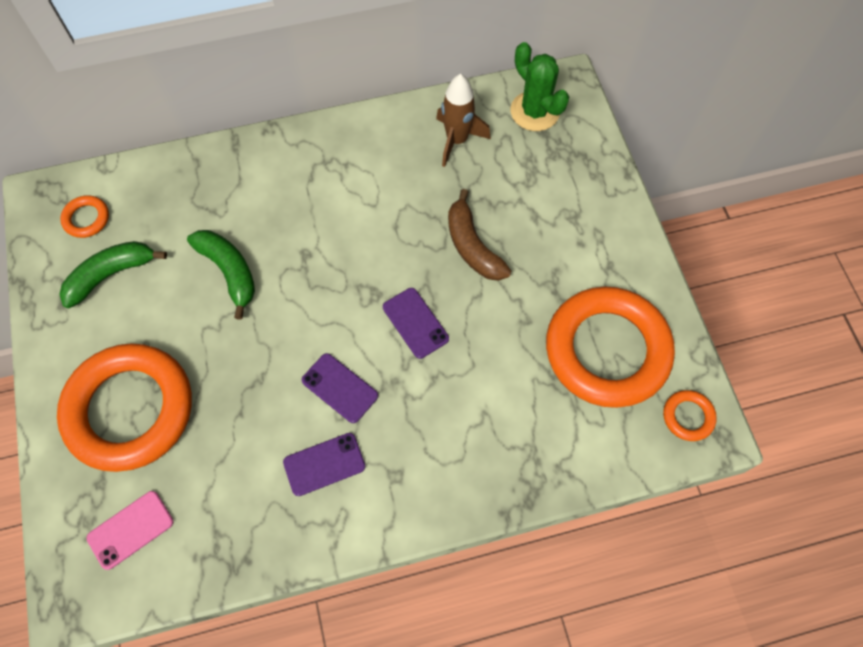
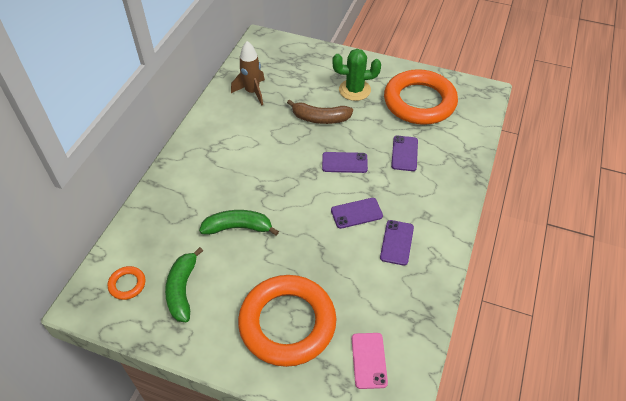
camera: 55 degrees left, 15 degrees down
green cactus [511,42,569,131] -> green cactus moved to [332,49,381,101]
orange ring [663,390,717,441] -> none
none -> purple phone [391,136,418,171]

